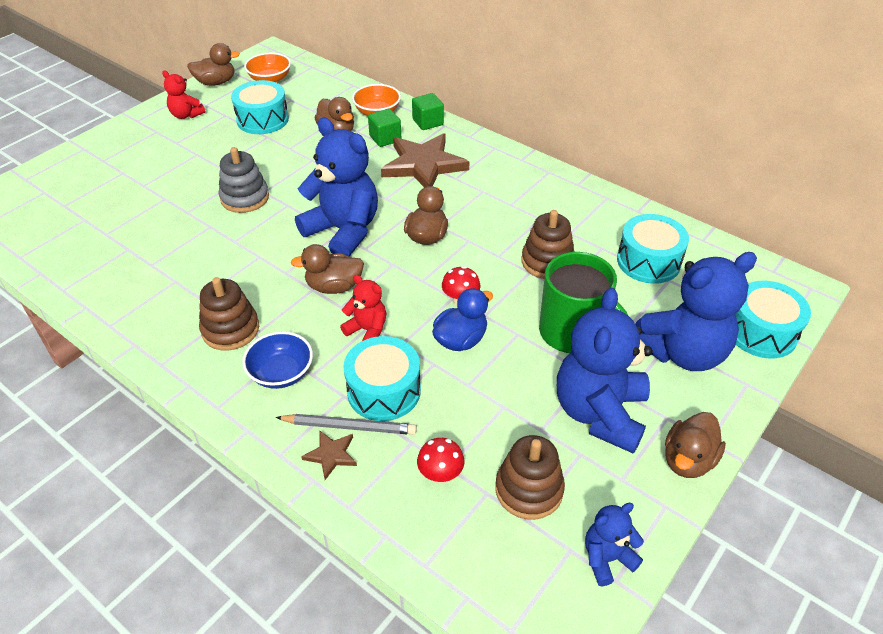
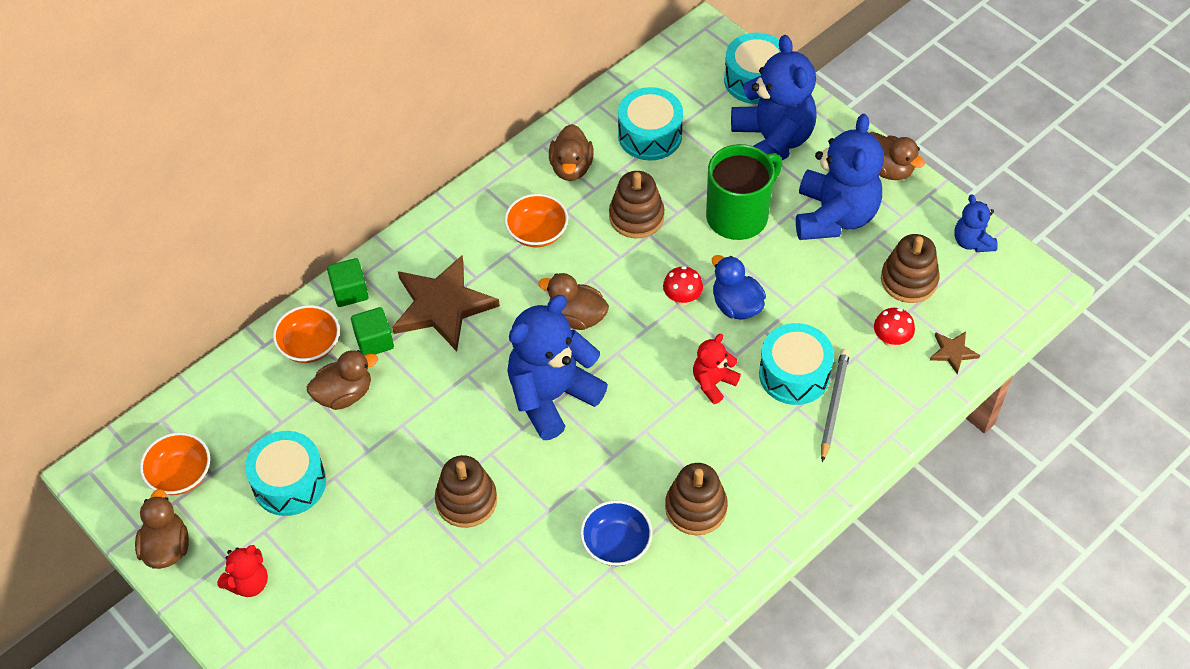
camera: 80 degrees left, 10 degrees up
grey stacking toy [219,147,269,213] -> brown stacking toy [435,455,497,528]
blue bowl [242,331,313,389] -> blue bowl moved to [580,500,653,566]
brown duck [291,244,364,294] -> brown duck moved to [549,124,594,181]
brown star [301,430,357,480] -> brown star moved to [930,331,980,374]
blue teddy bear [557,288,653,454] -> blue teddy bear turned 105 degrees counterclockwise [796,114,884,240]
none -> orange bowl [504,194,568,247]

